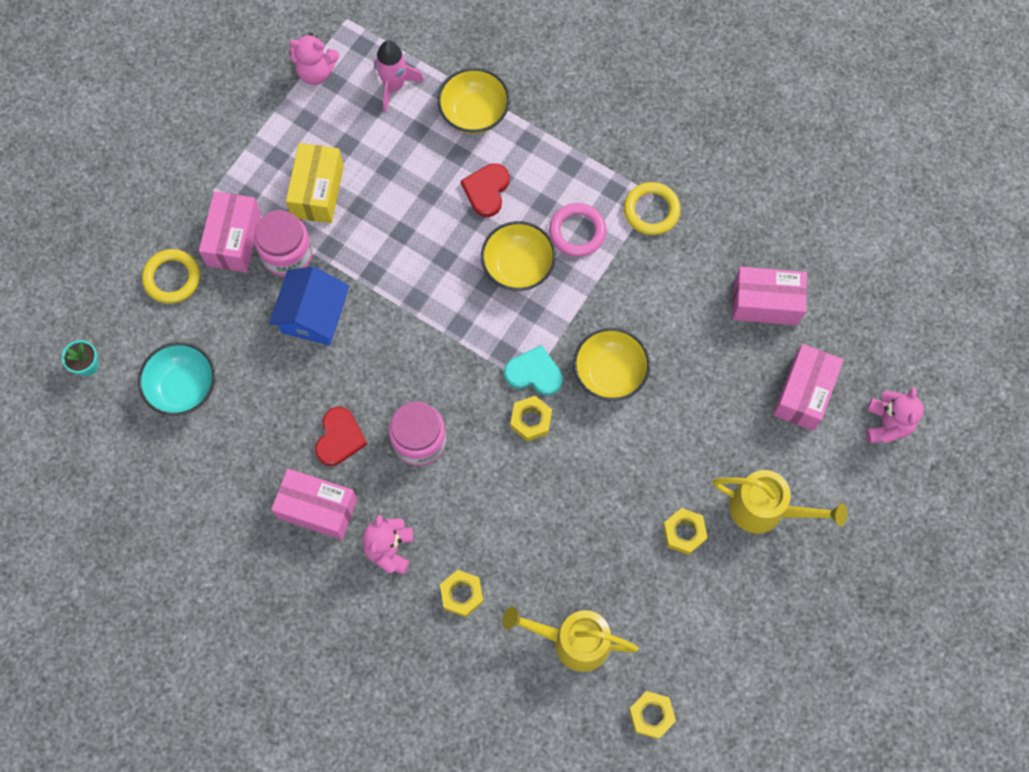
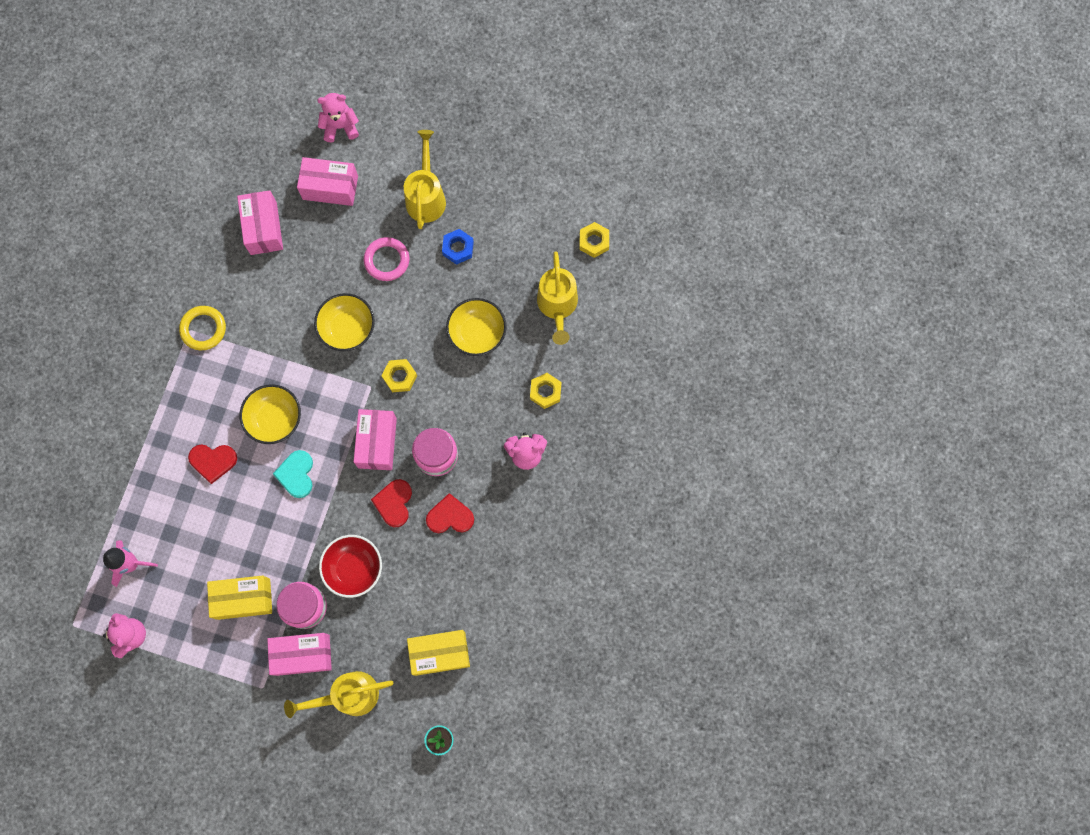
camera: 105 degrees left, 5 degrees up
turquoise bowl [138,342,216,416] -> yellow box [407,630,470,676]
yellow ring [142,249,200,304] -> yellow watering can [284,671,393,718]
blue house [269,266,349,345] -> red bowl [319,535,382,598]
pink box [271,469,357,540] -> pink box moved to [354,409,397,470]
yellow bowl [438,68,510,134] -> yellow bowl moved to [446,298,507,356]
turquoise heart [504,345,563,395] -> turquoise heart moved to [273,450,313,498]
pink ring [549,203,606,257] -> pink ring moved to [364,237,410,281]
yellow nut [663,508,708,555] -> blue nut [442,229,474,265]
none -> red heart [371,479,412,527]

